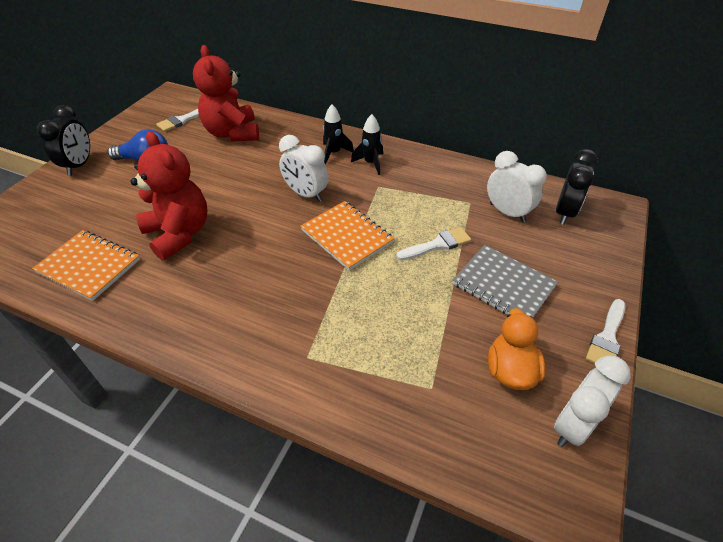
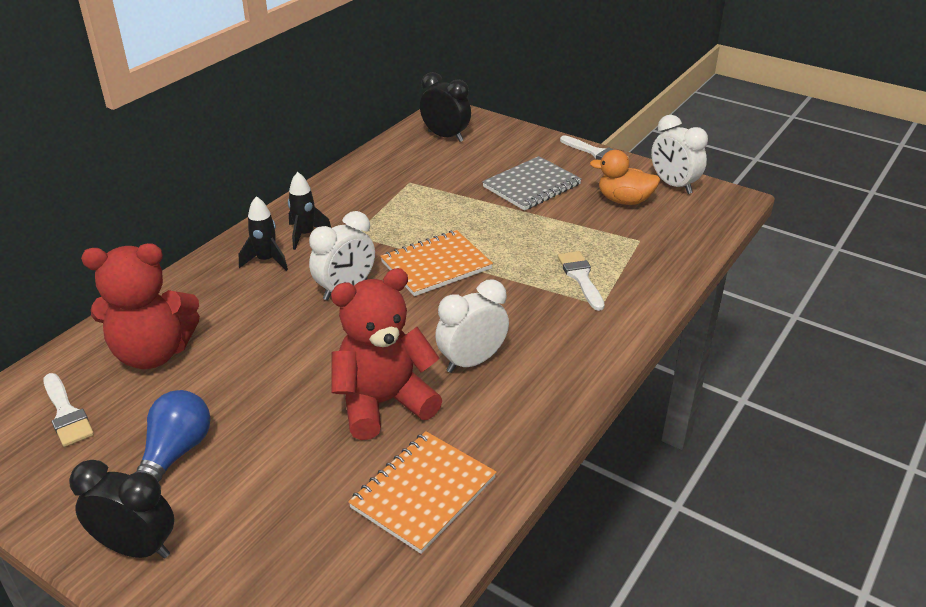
camera: 80 degrees left, 10 degrees down
white brush [396,227,471,260] -> white brush moved to [557,251,605,311]
white clock [487,151,547,222] -> white clock moved to [435,279,509,373]

